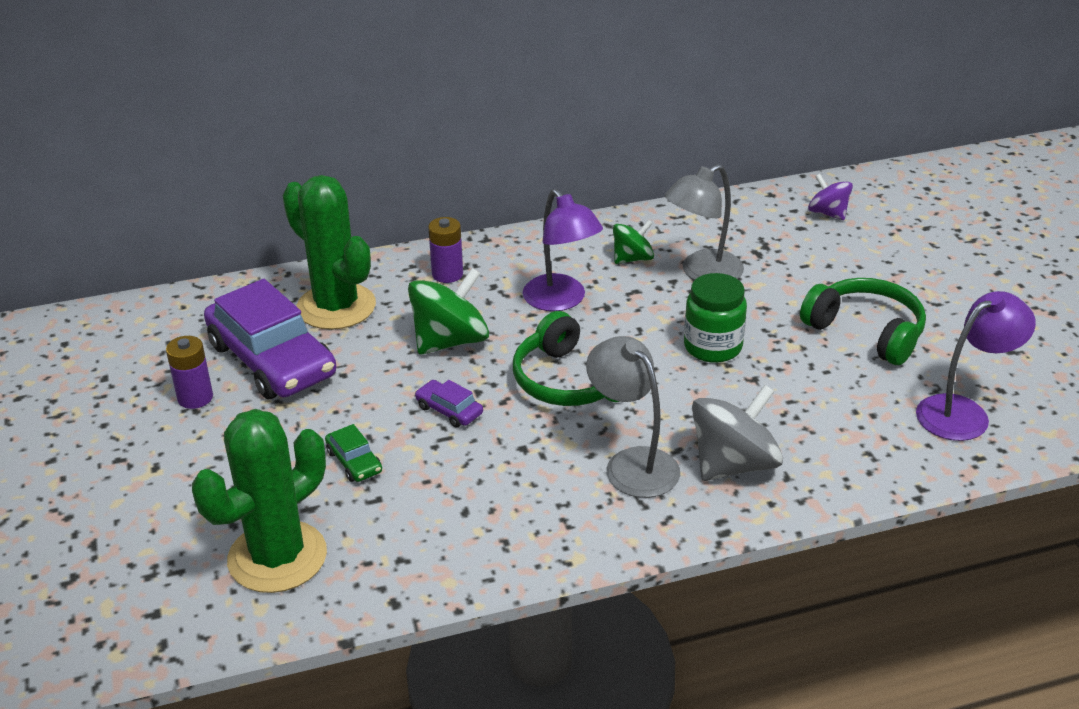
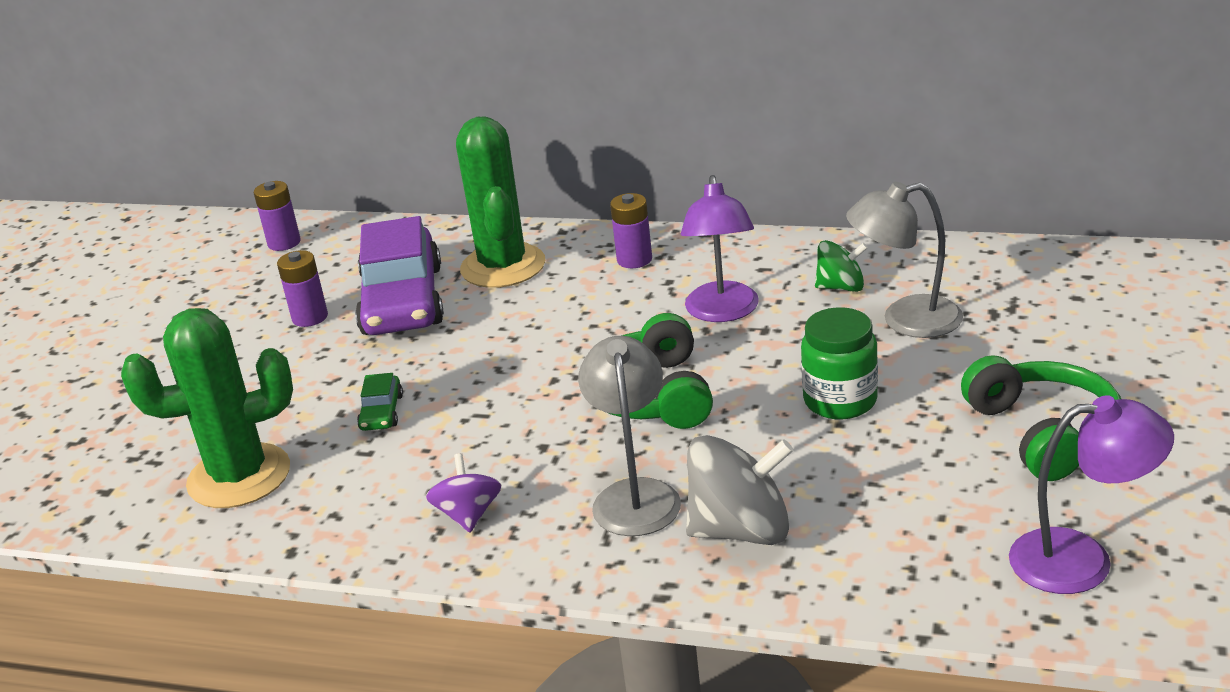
camera: 35 degrees right, 5 degrees down
green spinning top [408,268,489,354] -> none
purple car [415,380,483,428] -> none
purple spinning top [808,174,853,220] -> purple spinning top moved to [426,453,501,532]
none -> purple battery [254,181,301,251]

